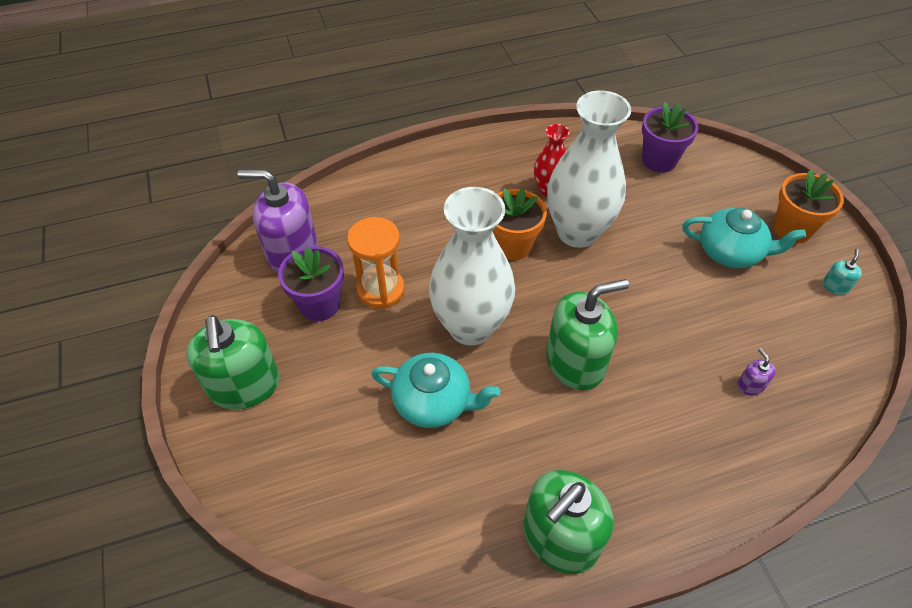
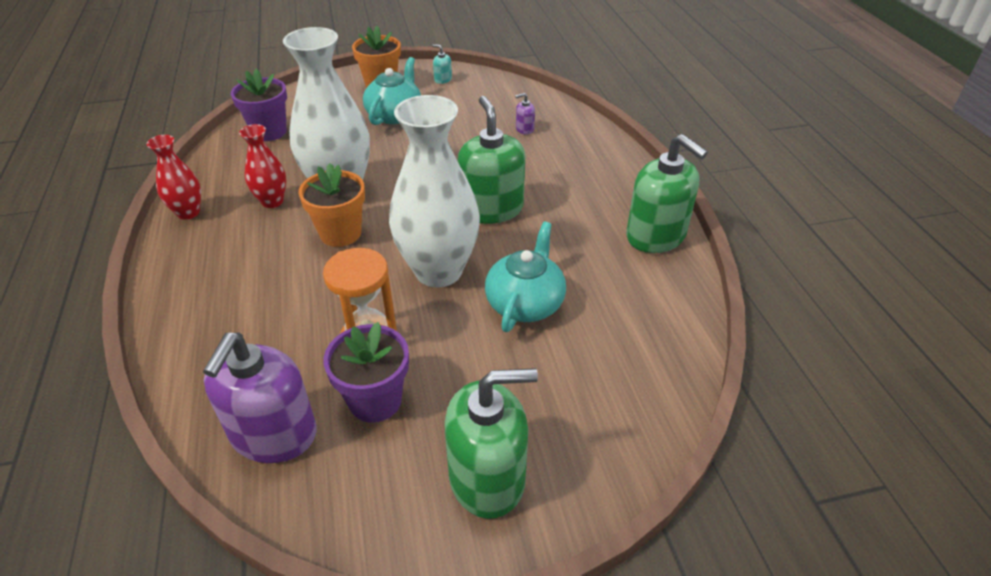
camera: 85 degrees left, 10 degrees down
none -> red vase [147,135,201,220]

